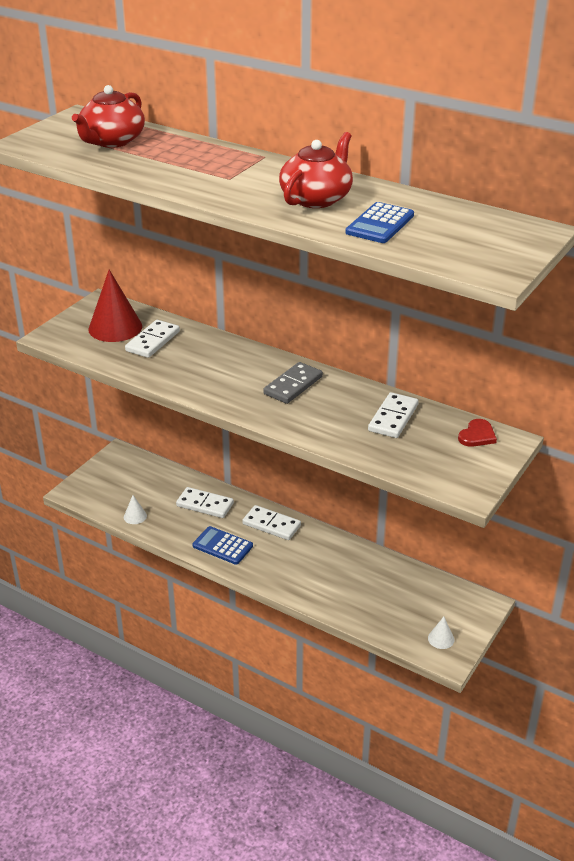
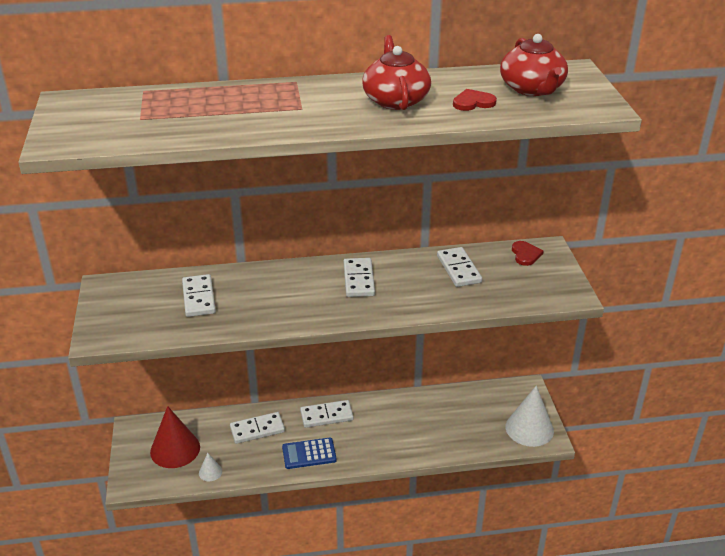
camera: 40 degrees left, 0 degrees up
red teapot [72,85,145,148] -> red teapot moved to [500,34,568,96]
red cone [88,270,142,342] -> red cone moved to [150,406,200,468]
grey domino [263,362,323,404] -> white domino [344,258,375,297]
blue calculator [346,202,414,243] -> red heart [453,89,497,111]
white cone [428,617,454,649] -> white cone [506,385,554,447], size x2.16

